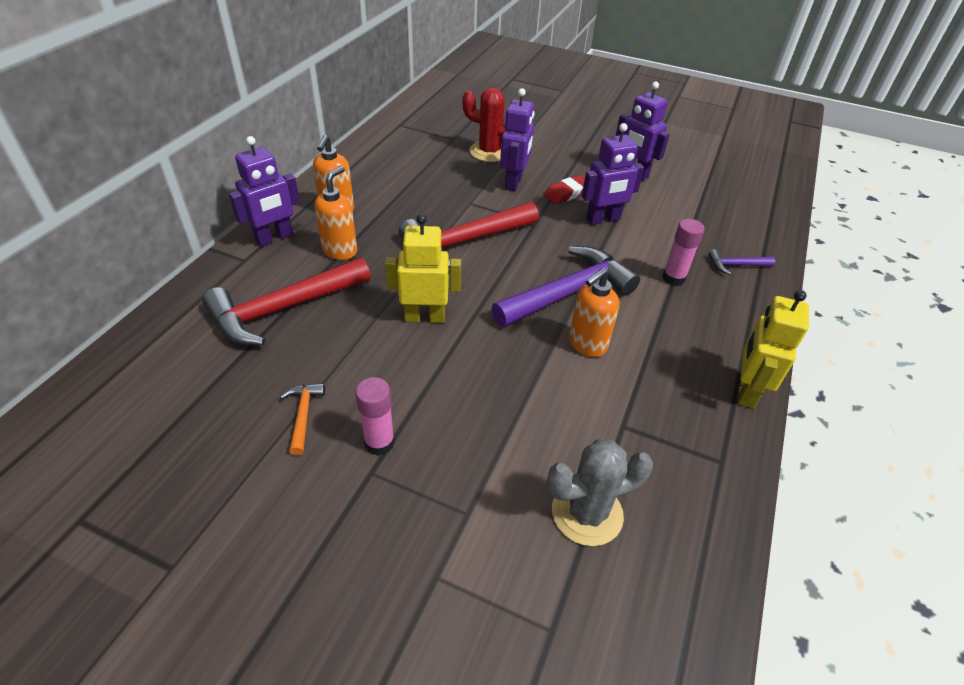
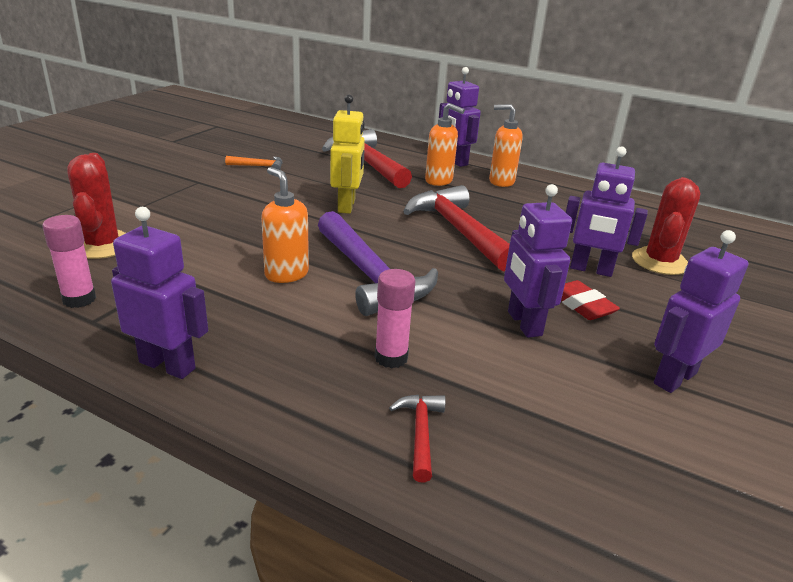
camera: 95 degrees right, 15 degrees down
pink glue stick [355,377,395,456] -> pink glue stick moved to [42,215,96,308]
grey cactus [547,439,653,546] -> red cactus [67,153,125,259]
purple hammer [708,249,775,275] -> red hammer [389,395,446,483]
yellow robot [738,290,809,409] -> purple robot [111,207,208,379]

